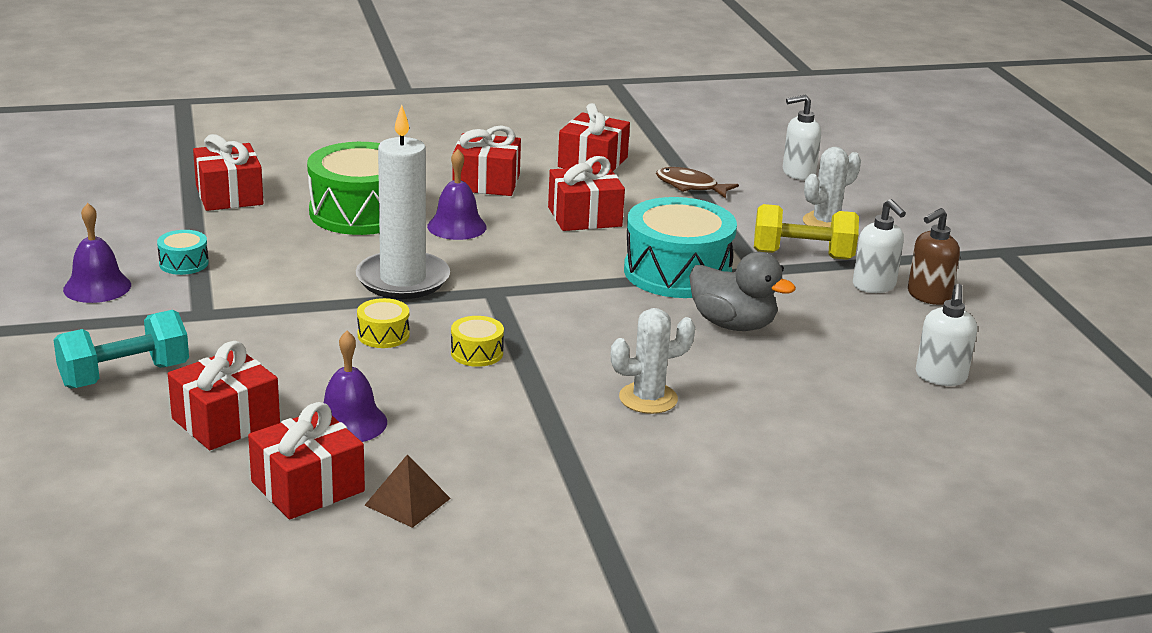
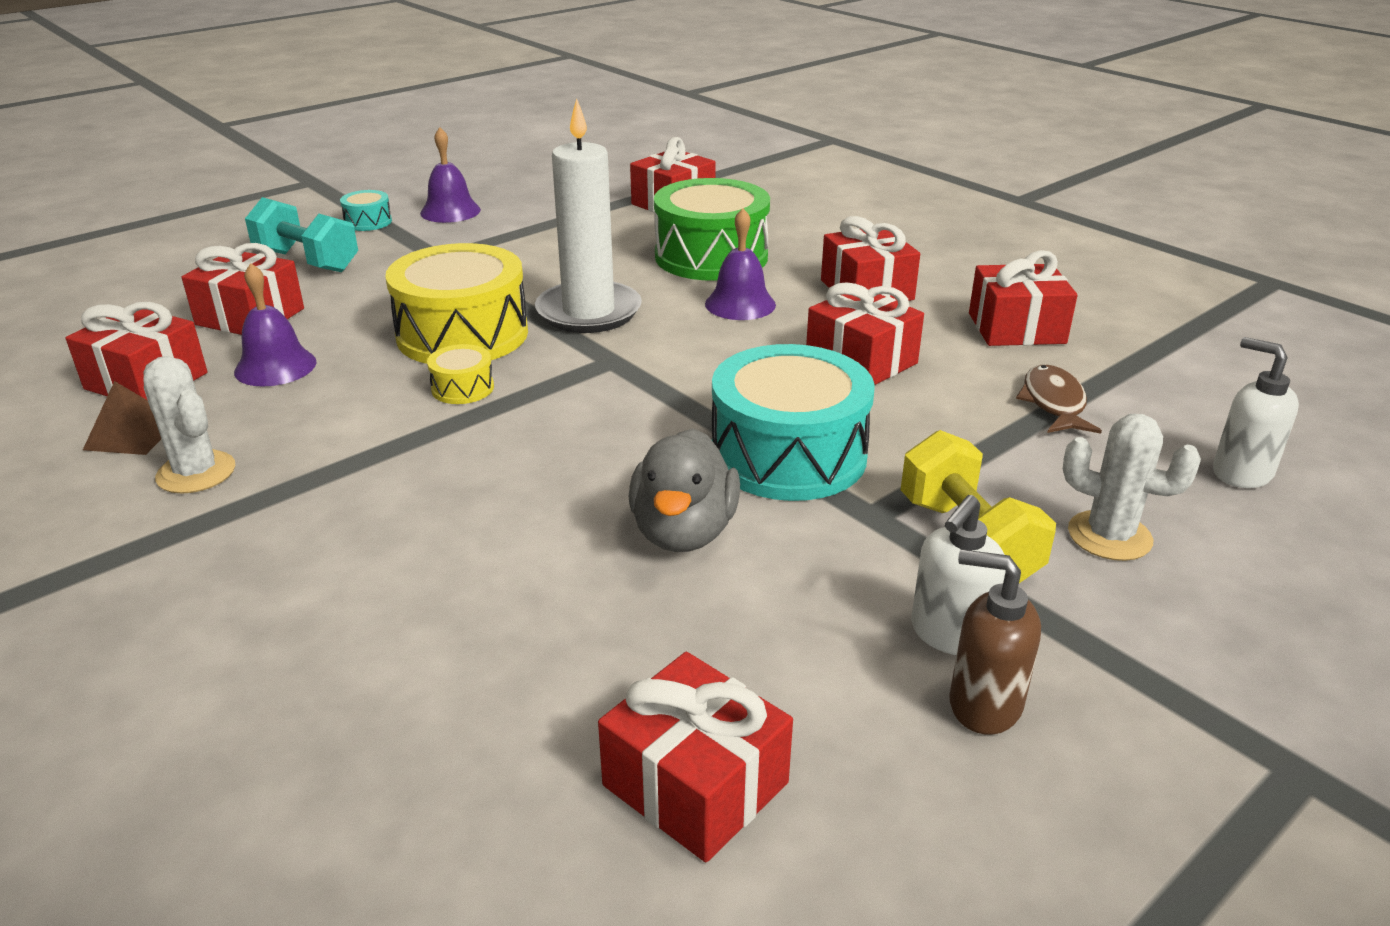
camera: 65 degrees right, 5 degrees up
turquoise drum [157,230,209,275] -> turquoise drum moved to [340,190,392,231]
yellow drum [357,298,410,348] -> yellow drum [385,243,528,364], size x2.29
white cactus [611,308,695,414] -> white cactus moved to [143,356,235,494]
white soap dispenser [916,284,977,386] -> red gift [598,652,793,862]

